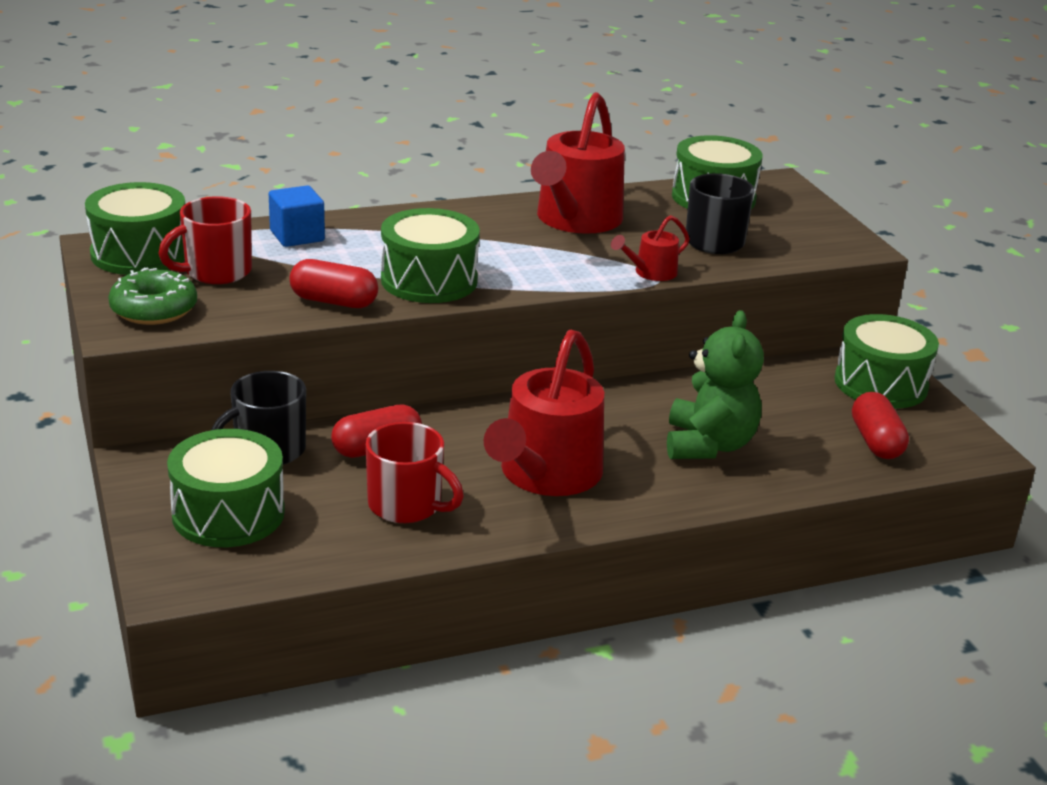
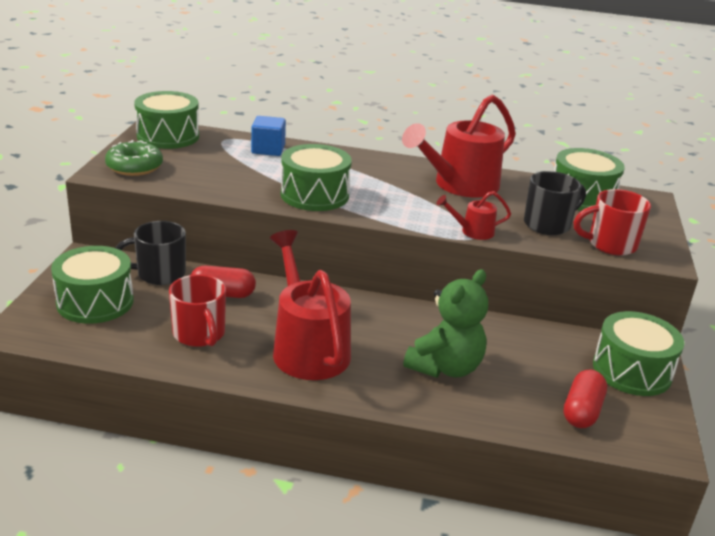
camera: 30 degrees right, 0 degrees up
red mug [158,196,252,284] -> red mug moved to [574,189,651,256]
red capsule [289,259,378,308] -> none
red watering can [484,329,604,496] -> red watering can turned 105 degrees clockwise [270,230,351,380]

